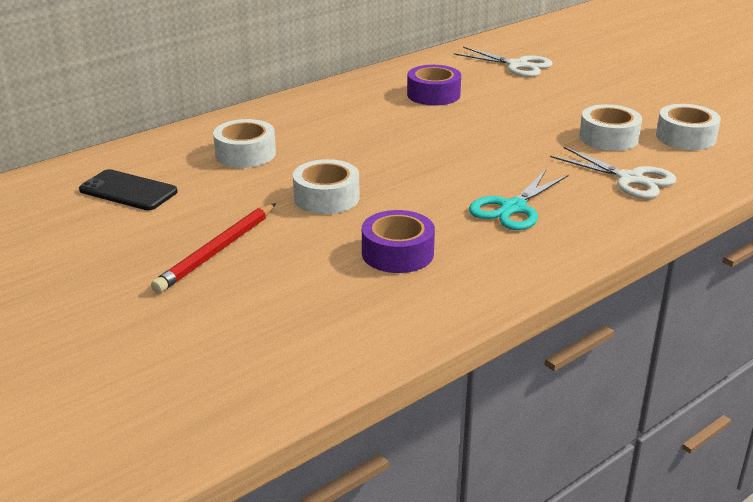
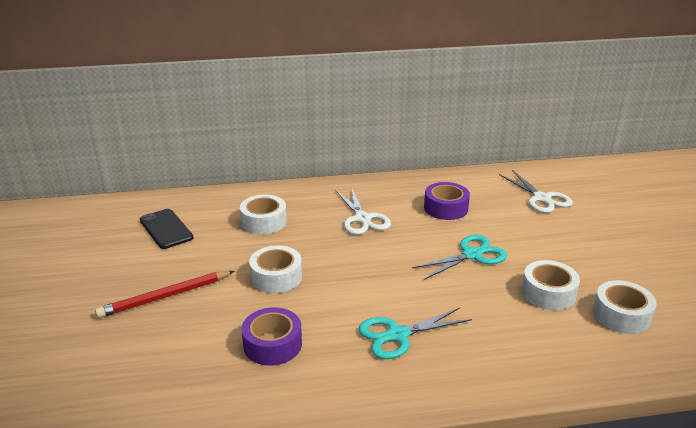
camera: 30 degrees right, 0 degrees up
white scissors [550,147,676,199] -> white scissors moved to [336,186,391,235]
none -> turquoise scissors [412,235,507,280]

